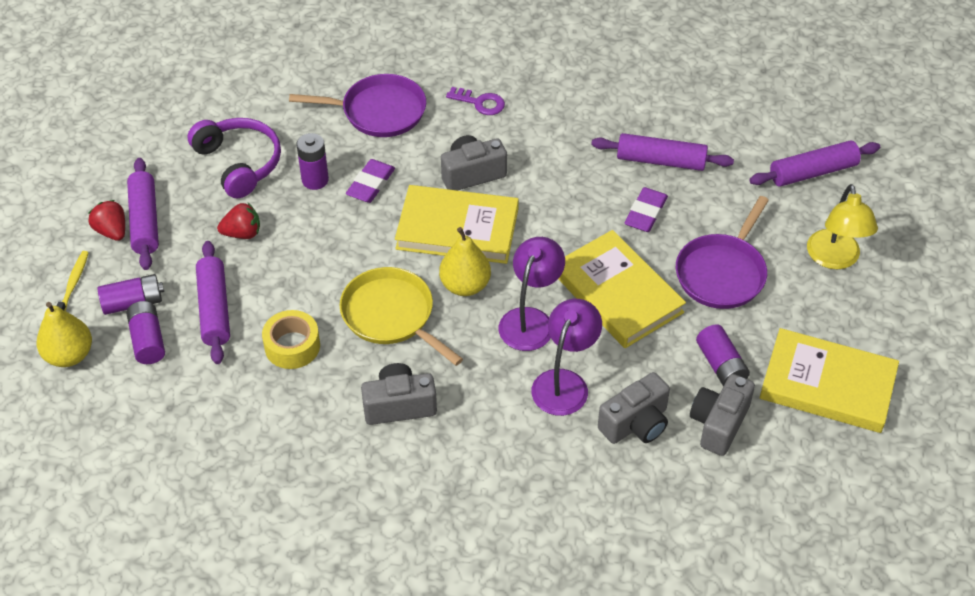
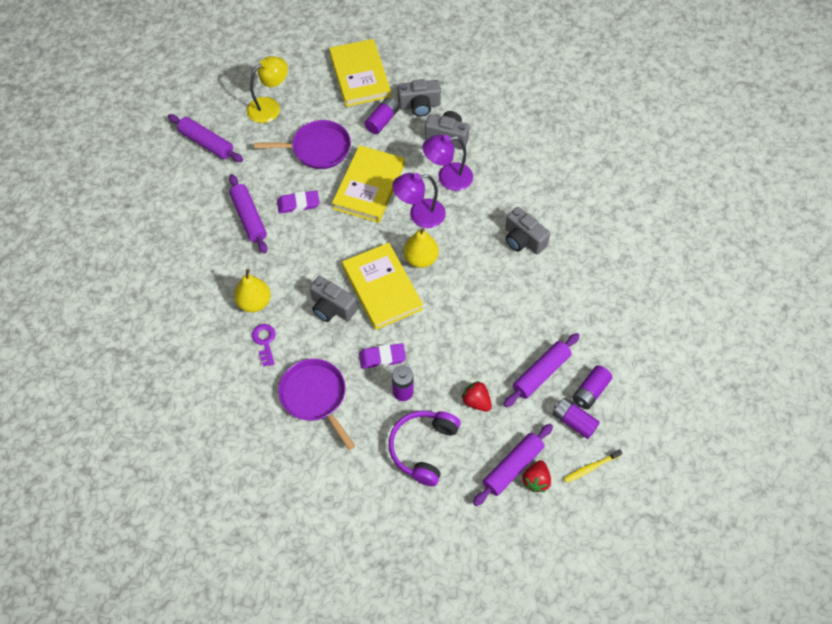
camera: 125 degrees left, 10 degrees up
yellow pear [37,302,92,367] -> yellow pear moved to [234,269,271,312]
yellow tape [262,310,320,369] -> none
yellow pan [340,267,463,366] -> none

